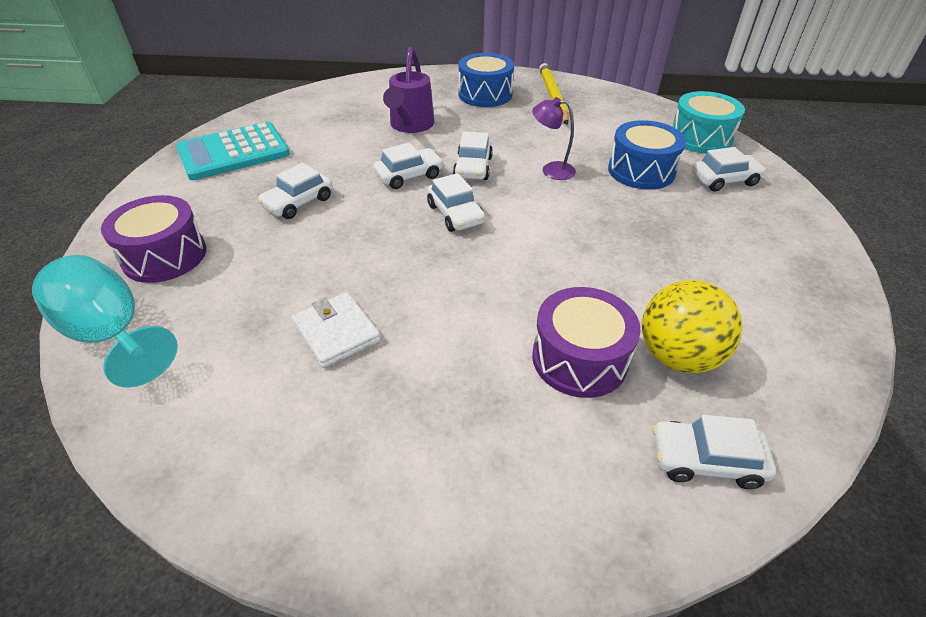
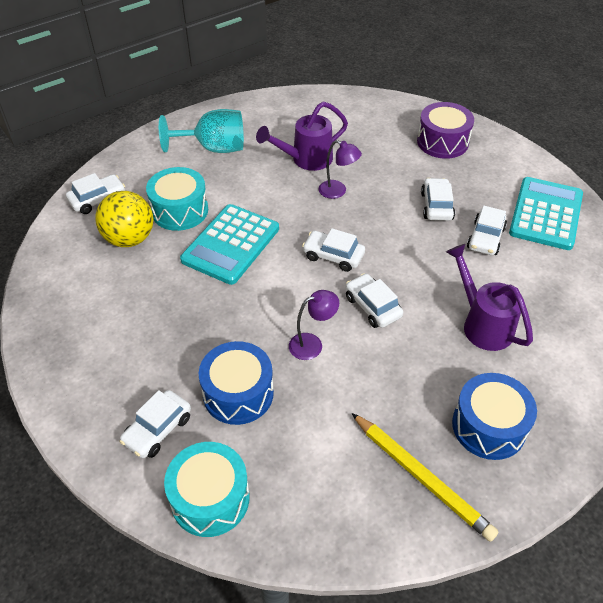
camera: 140 degrees right, 5 degrees up
turquoise goblet [32,255,178,388] -> turquoise goblet moved to [159,109,244,153]
white wallet [292,292,381,368] -> purple watering can [256,102,348,171]
white car [373,143,443,189] -> white car moved to [467,206,507,255]
purple drum [532,287,641,398] -> turquoise drum [146,167,208,231]
none -> turquoise calculator [180,204,279,285]
none -> purple lamp [319,140,362,199]

